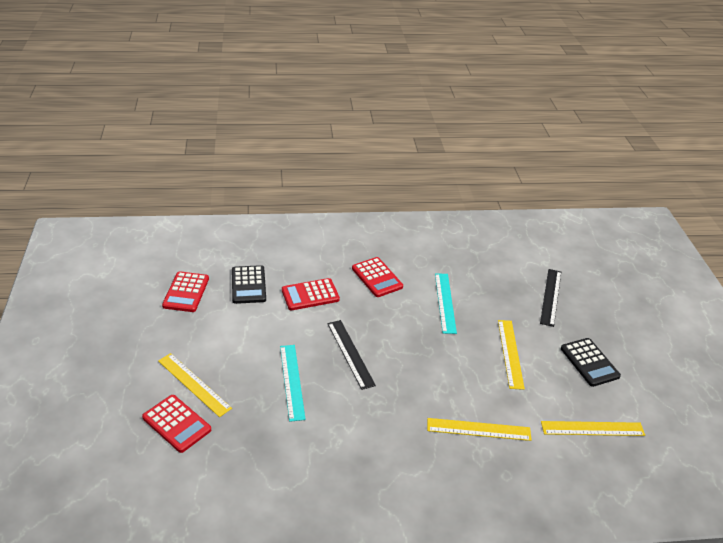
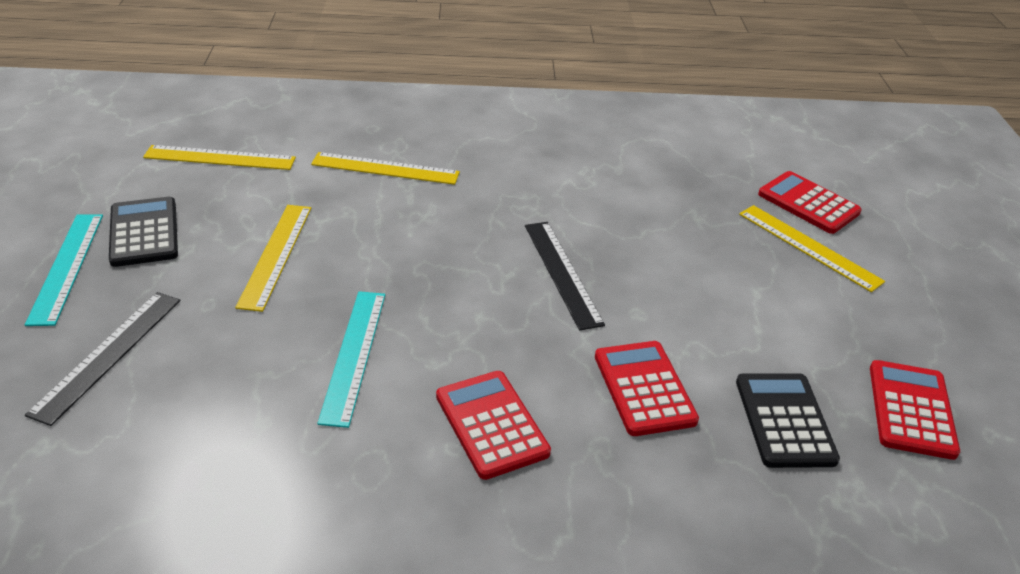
camera: 175 degrees left, 0 degrees up
turquoise ruler [280,345,306,422] -> turquoise ruler moved to [25,214,103,326]
red calculator [282,278,340,310] -> red calculator turned 90 degrees counterclockwise [595,341,699,436]

